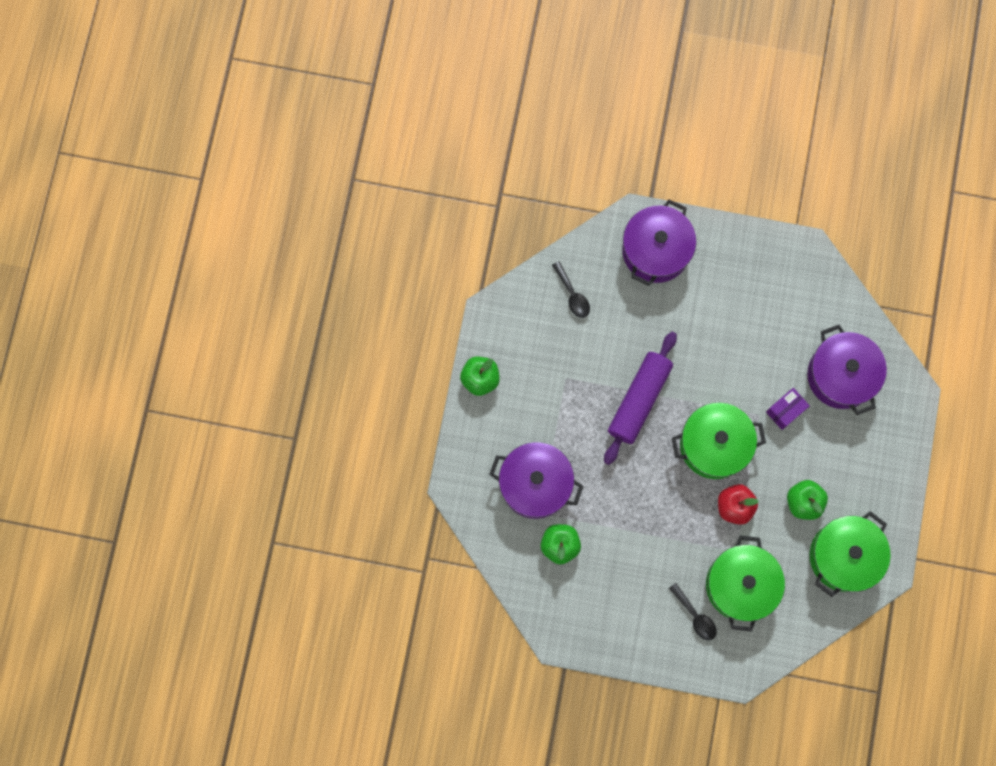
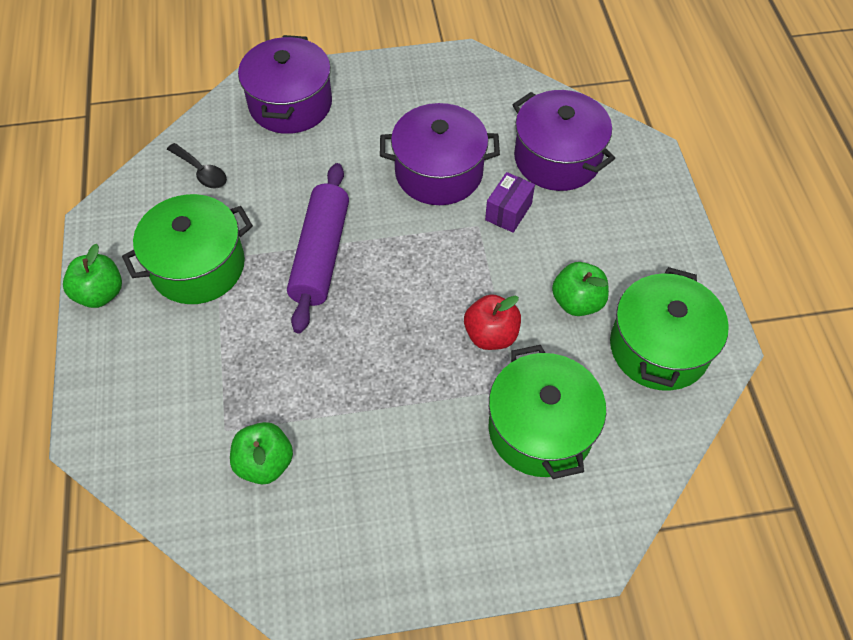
camera: 20 degrees left, 20 degrees down
purple pot [489,442,583,519] -> purple pot moved to [380,103,500,205]
black spoon [669,583,717,640] -> none
green pot [672,403,766,479] -> green pot moved to [122,194,253,304]

